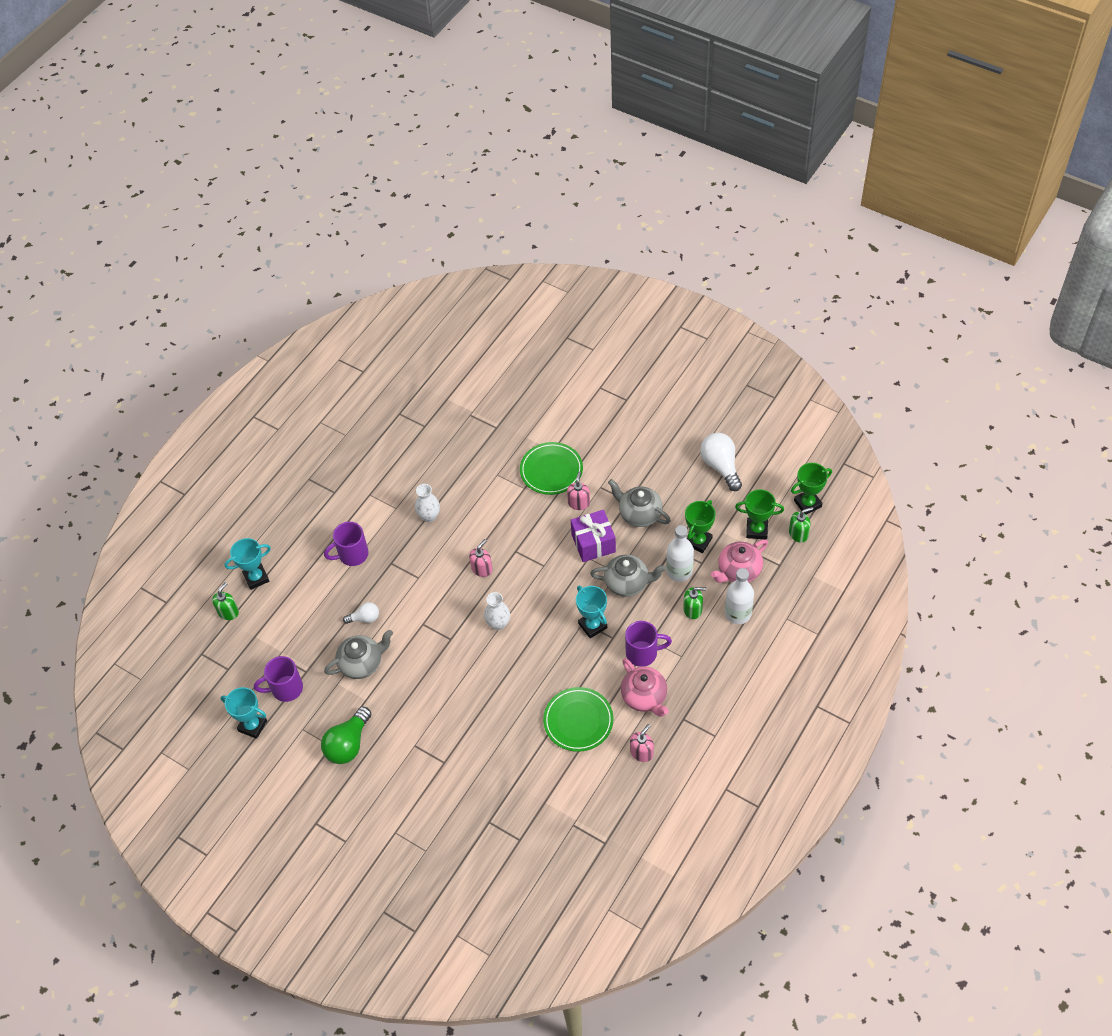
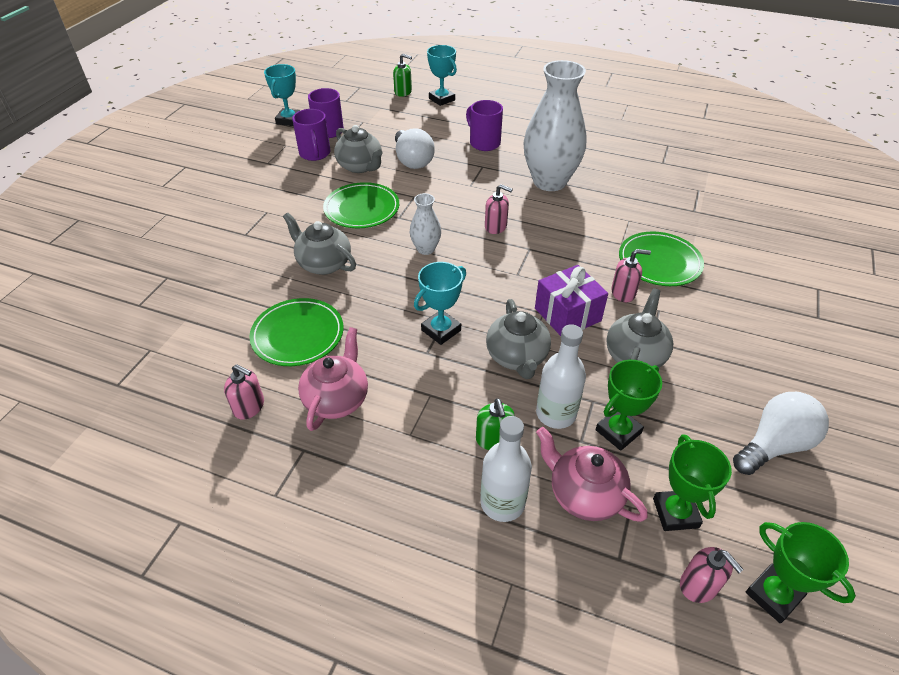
camera: 75 degrees right, 10 degrees down
green light bulb [321,707,371,764] -> none
white light bulb [343,602,379,624] -> white light bulb [395,128,435,169], size x1.77
white vase [415,484,440,522] -> white vase [524,60,587,191], size x2.15
pink teapot [621,658,669,717] -> pink teapot turned 150 degrees clockwise [298,327,368,431]
purple mug [625,621,672,667] -> purple mug moved to [292,109,330,161]
green trophy [685,500,716,553] -> green trophy turned 60 degrees counterclockwise [596,360,662,451]
green soap dispenser [789,507,813,543] -> pink soap dispenser [680,547,744,603]
none -> grey teapot [283,213,356,275]
none -> green plate [323,182,399,228]

